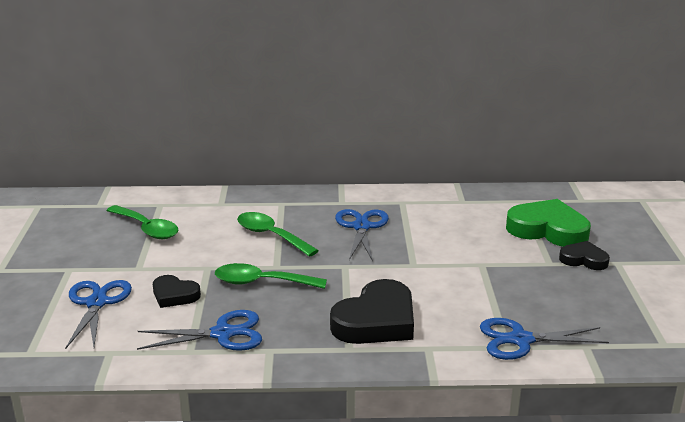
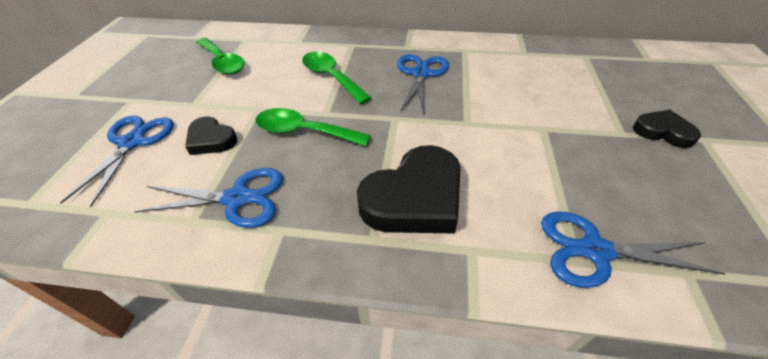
camera: 10 degrees right, 20 degrees up
green heart [506,199,591,247] -> none

